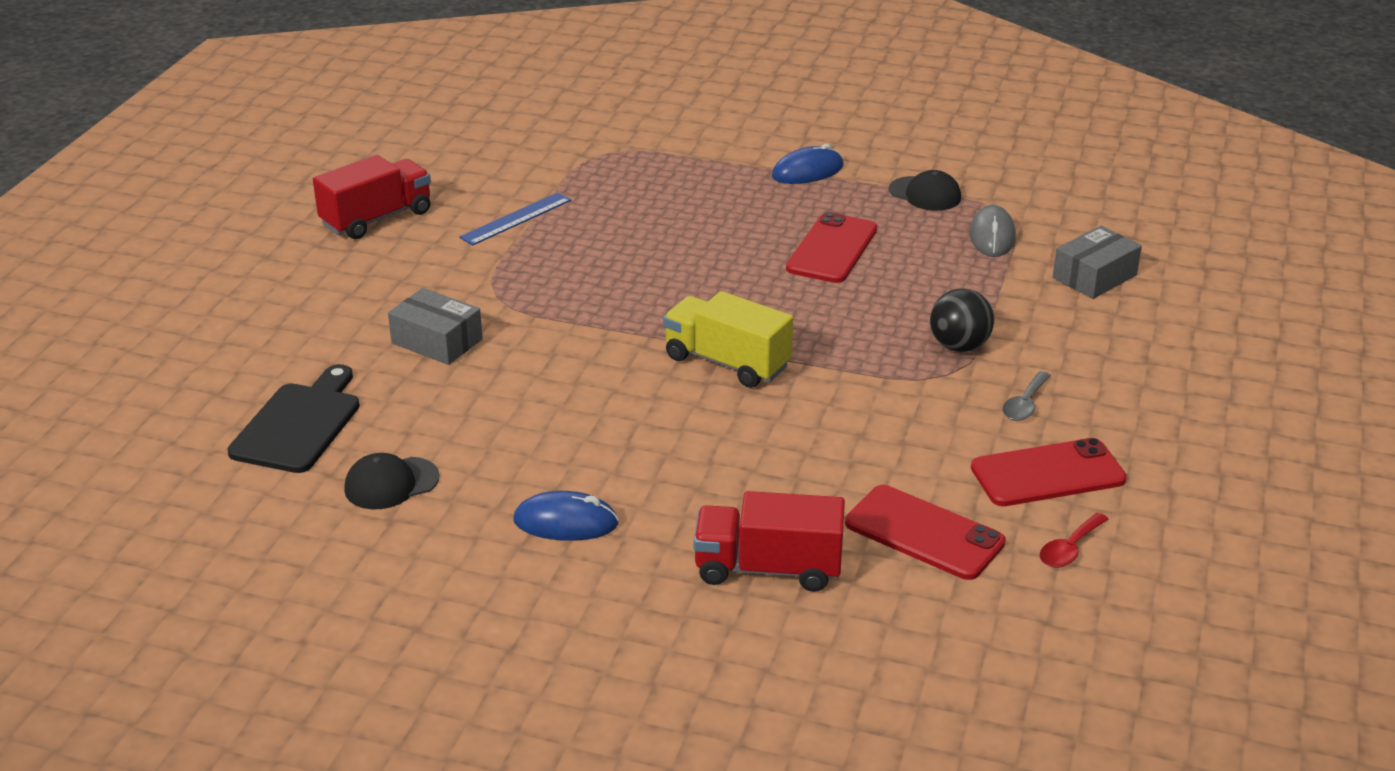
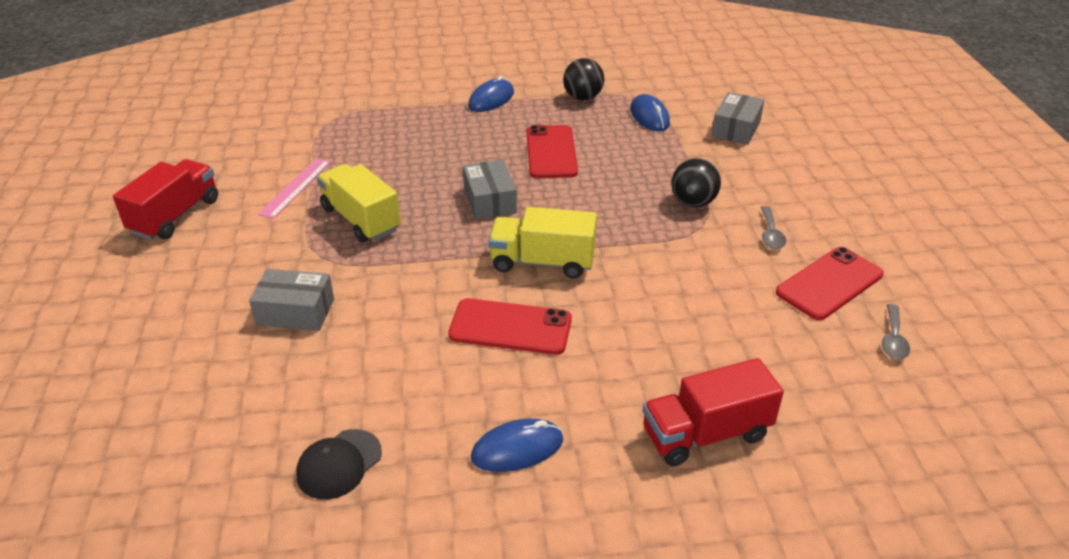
camera: 25 degrees left, 5 degrees up
black cutting board [227,364,360,473] -> none
blue ruler [459,192,571,246] -> pink ruler [258,158,331,219]
red phone [845,485,1005,580] -> red phone moved to [448,298,572,355]
black cap [889,170,961,211] -> black ball [563,58,604,100]
grey mouse [969,205,1016,257] -> blue mouse [630,94,670,131]
red spoon [1040,513,1109,568] -> grey spoon [882,304,910,359]
none -> yellow truck [317,164,401,242]
none -> grey box [463,160,517,220]

